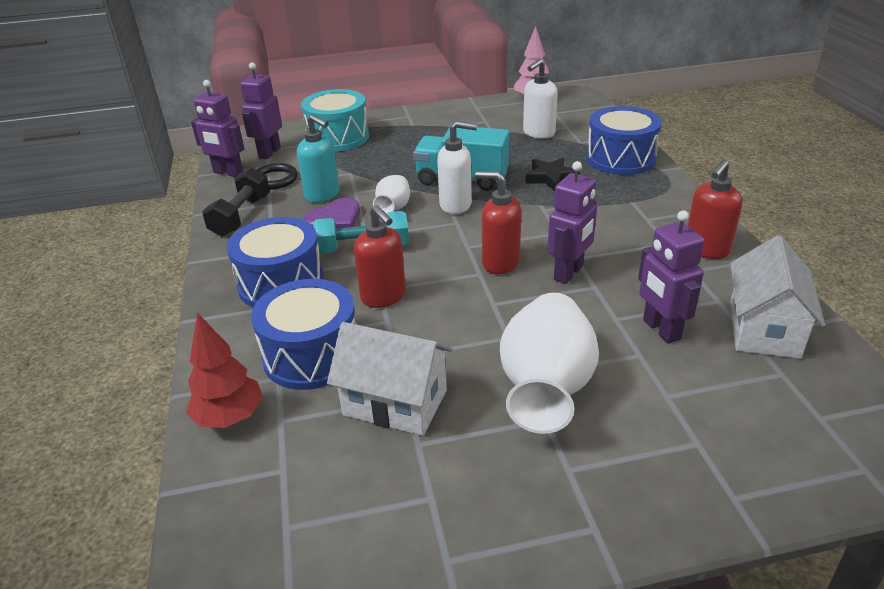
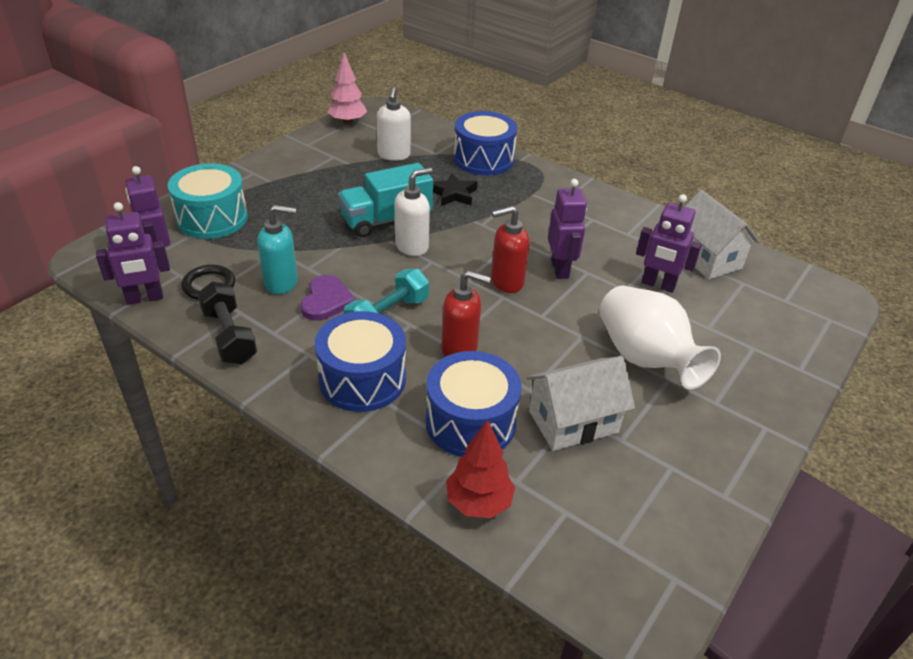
camera: 45 degrees left, 5 degrees up
white vase [373,175,410,214] -> none
red soap dispenser [688,160,743,259] -> none

